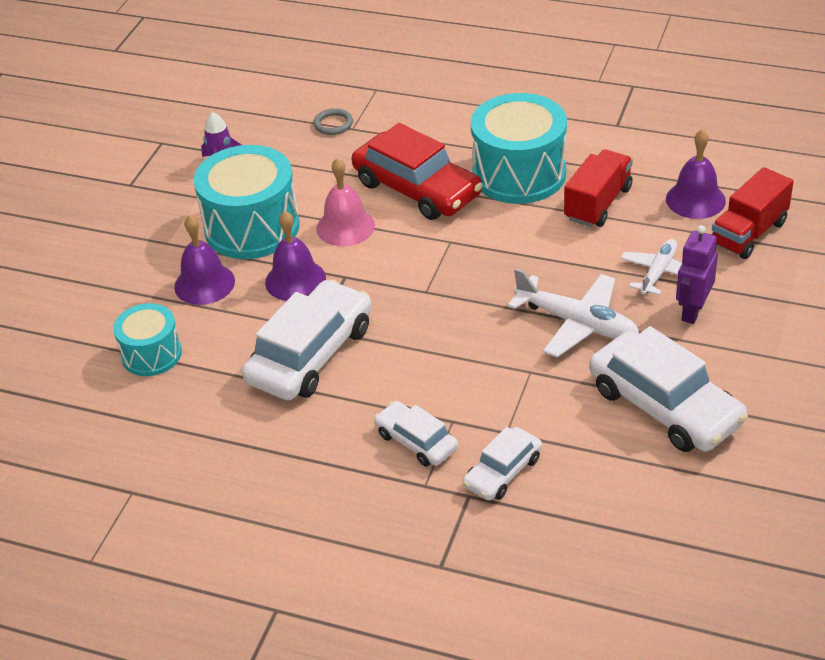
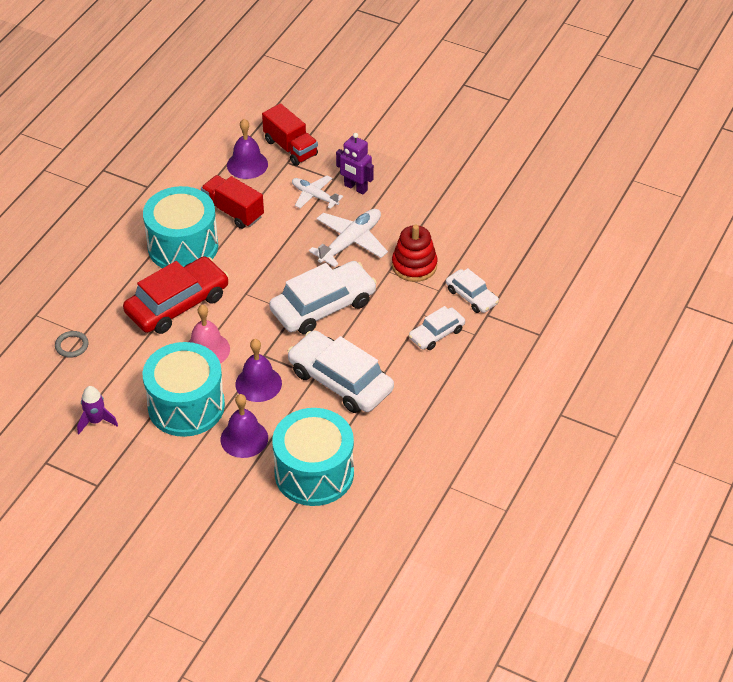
camera: 85 degrees left, 5 degrees up
turquoise drum [113,303,182,376] -> turquoise drum [272,408,354,506], size x1.73
white car [589,326,748,452] -> white car moved to [269,261,377,335]
none -> red stacking toy [392,225,438,282]

